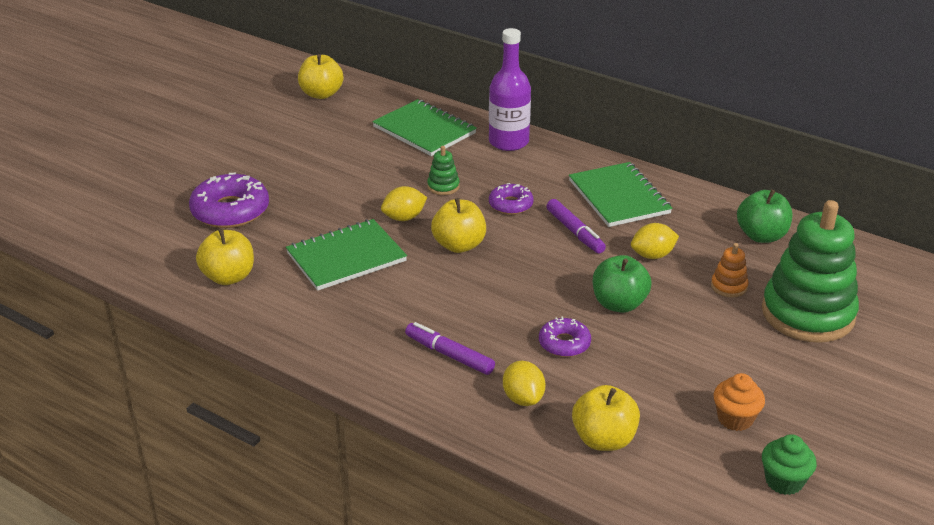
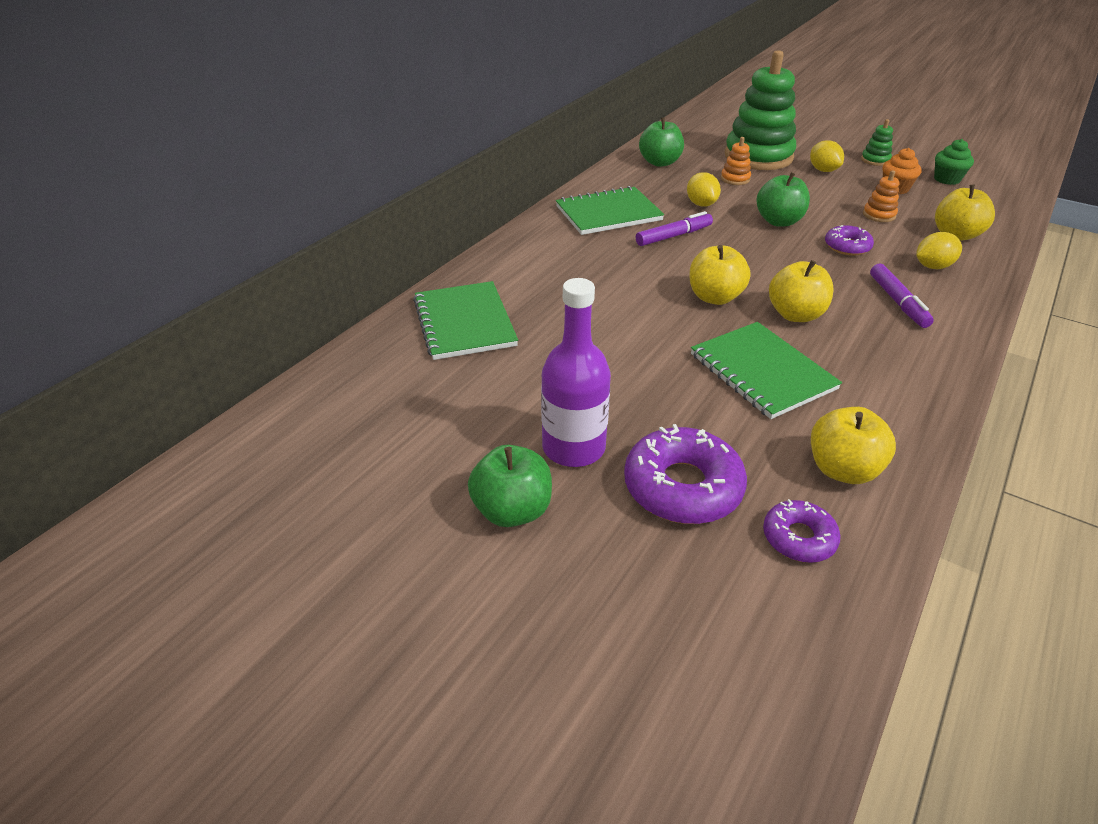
camera: 90 degrees left, 5 degrees up
yellow apple [298,54,343,99] -> yellow apple moved to [769,260,834,322]
green notebook [372,99,477,156] -> green notebook turned 60 degrees counterclockwise [413,281,518,360]
yellow lemon [381,186,427,221] -> yellow lemon moved to [810,140,844,172]
purple marker [405,322,495,375] -> purple marker turned 45 degrees counterclockwise [870,264,934,328]
green stacking toy [427,146,460,195] -> green stacking toy moved to [861,119,893,166]
purple bottle [489,28,531,151] -> purple bottle moved to [541,278,611,467]
purple donut [489,183,534,215] -> purple donut moved to [763,499,841,563]
none -> green apple [468,445,552,527]
none -> orange stacking toy [863,170,900,222]

